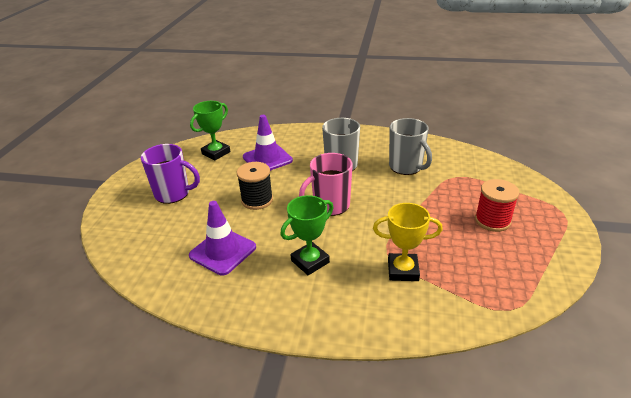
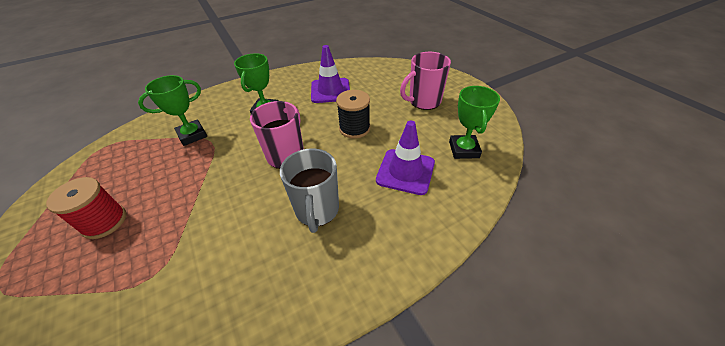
camera: 140 degrees right, 10 degrees up
purple mug [141,144,200,204] -> pink mug [400,52,451,110]
yellow trophy [373,203,443,281] -> green trophy [138,75,207,146]
grey mug [389,118,432,175] -> none

